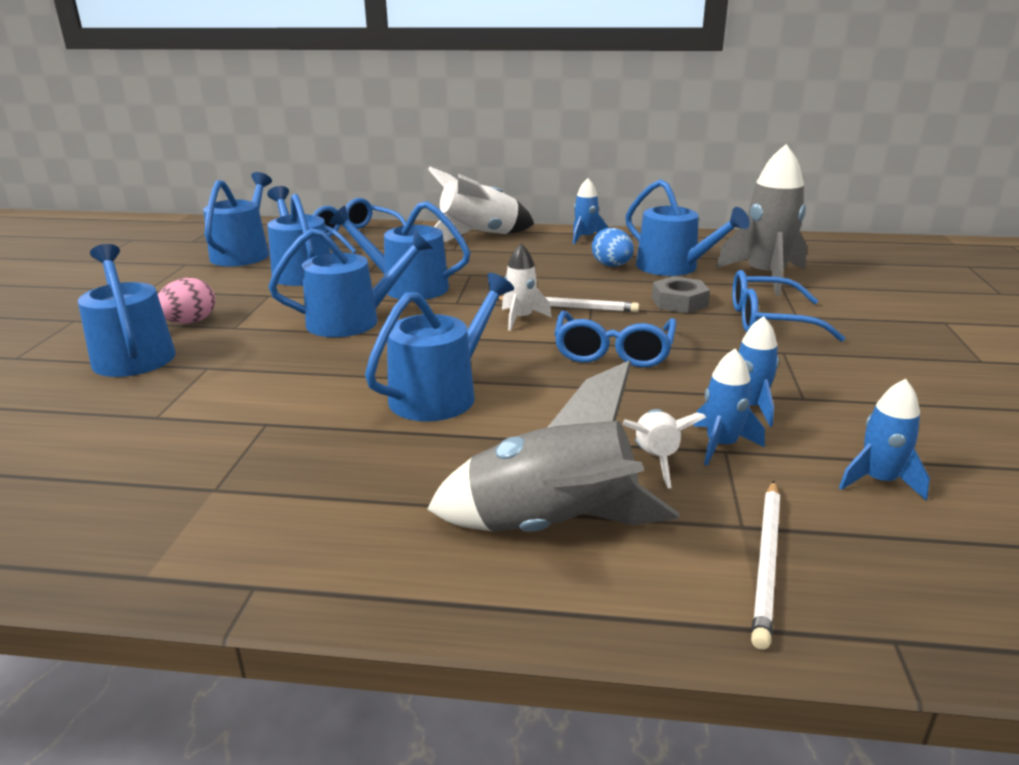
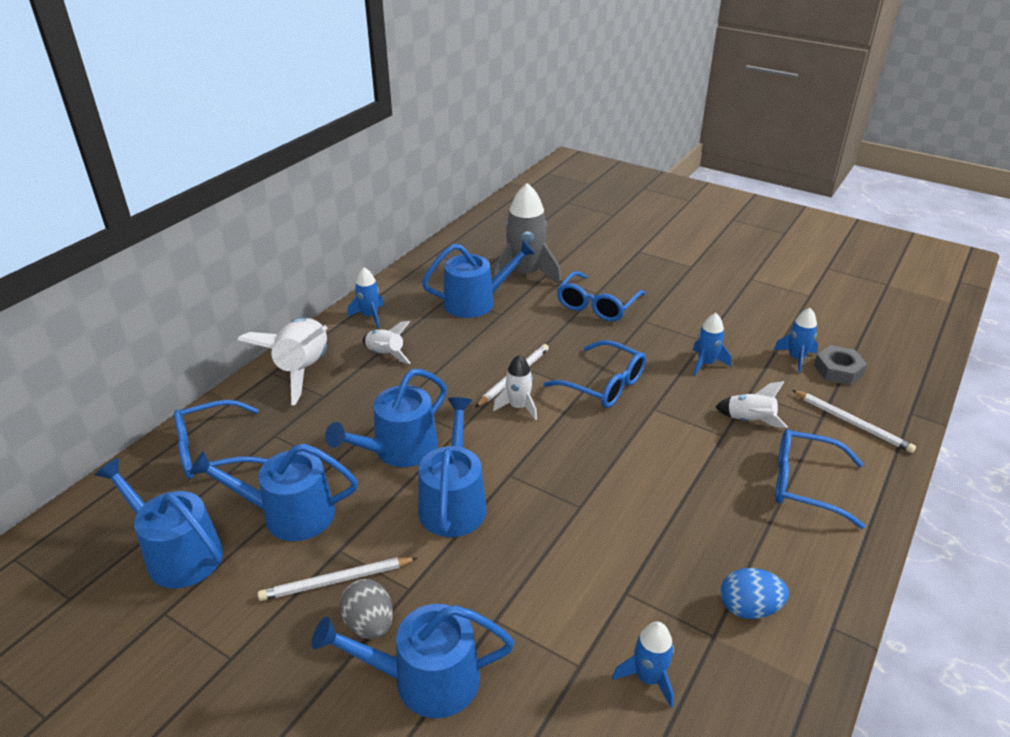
camera: 65 degrees left, 10 degrees up
pink egg [158,278,215,324] -> grey egg [339,579,393,639]
blue watering can [365,273,514,421] -> none
grey rocket [427,360,680,532] -> blue glasses [775,429,865,529]
blue egg [592,228,634,267] -> blue egg moved to [721,568,789,619]
grey nut [652,276,710,313] -> grey nut moved to [814,345,867,385]
blue rocket [694,349,765,466] -> blue rocket moved to [612,622,674,708]
none -> white pencil [258,557,417,601]
none -> white rocket [363,321,411,364]

